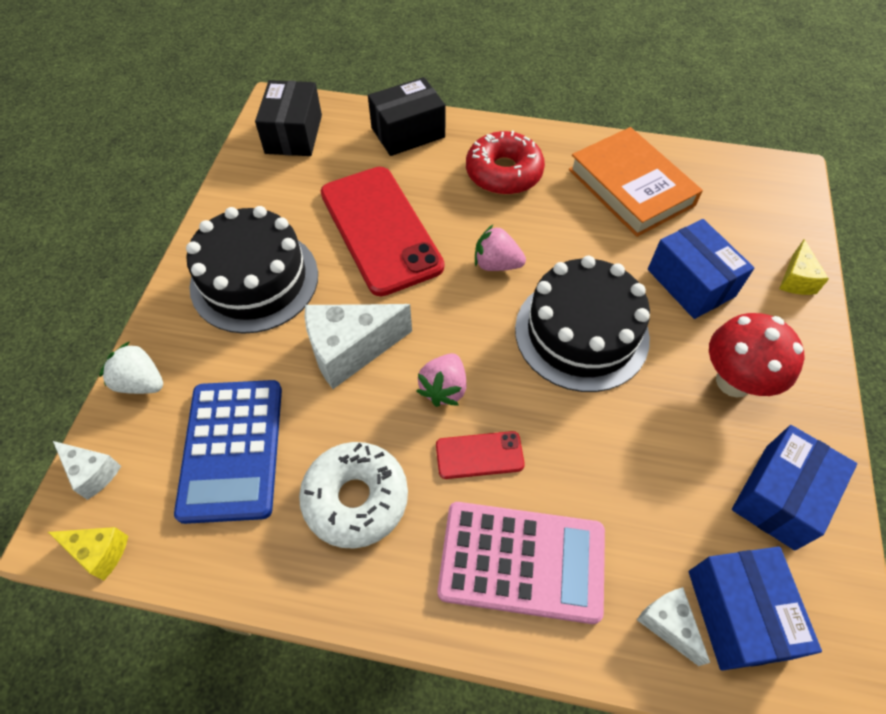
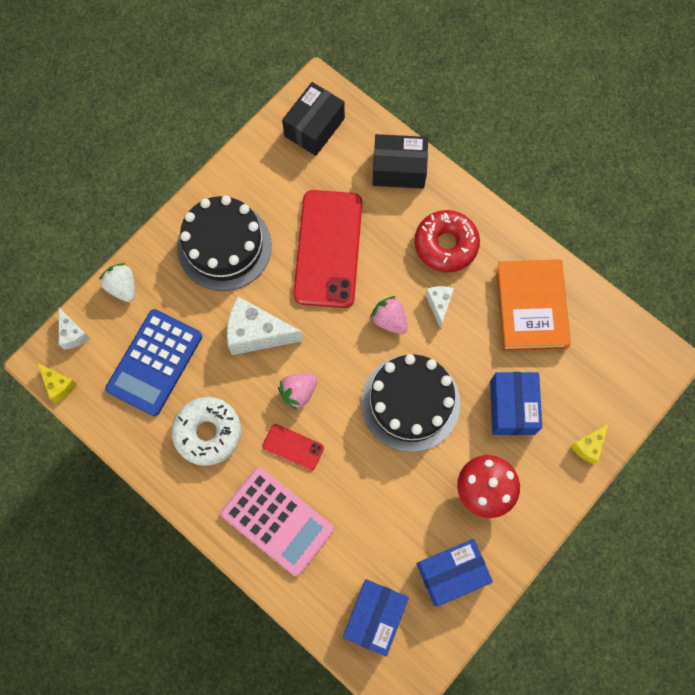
camera: 30 degrees right, 15 degrees up
white cheese [637,587,710,666] -> white cheese moved to [425,286,454,329]

